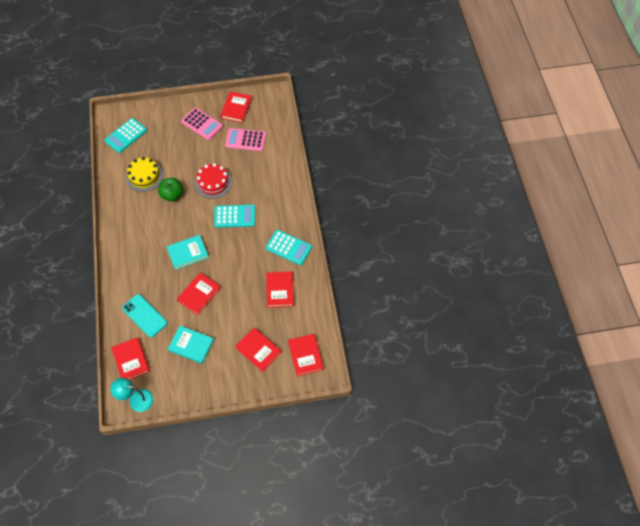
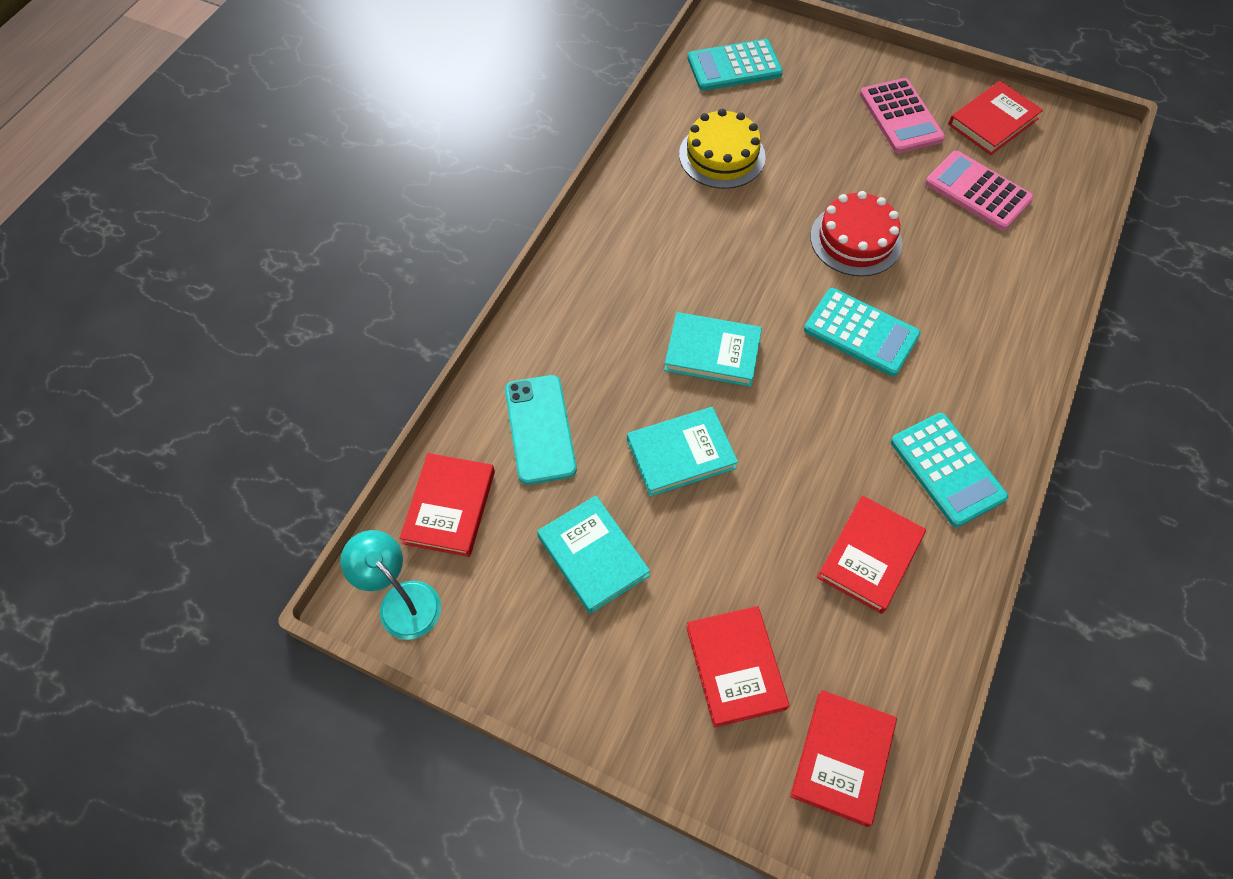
camera: 35 degrees right, 0 degrees up
green apple [158,178,183,202] -> none
red book [177,273,221,315] -> turquoise book [627,407,738,497]

